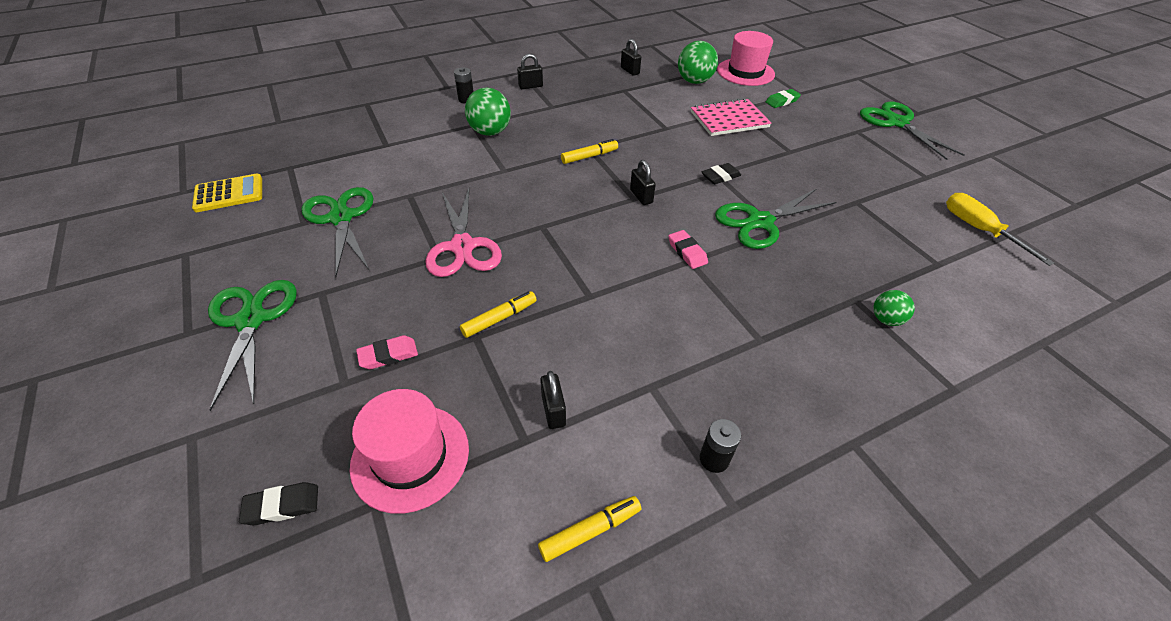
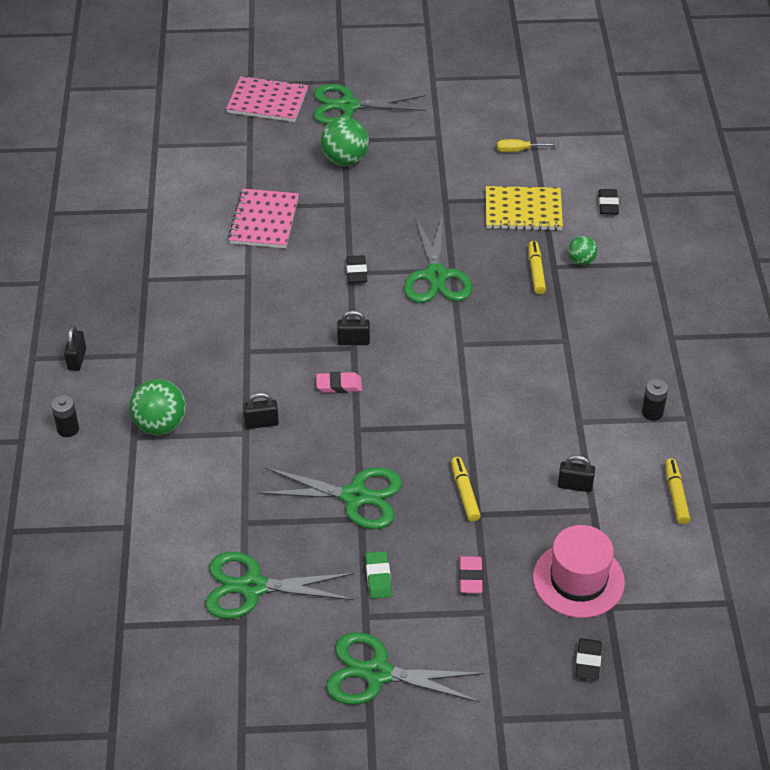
camera: 65 degrees left, 0 degrees up
yellow calculator [192,174,262,212] -> none
pink scissors [425,188,502,277] -> green scissors [257,467,402,529]
yellow marker [561,139,618,164] -> yellow marker moved to [528,241,546,294]
black padlock [621,39,641,76] -> black padlock moved to [243,392,279,429]
pink eraser [668,230,708,269] -> pink eraser moved to [316,372,362,393]
green ball [678,41,718,84] -> green ball moved to [321,117,369,166]
pink hat [717,31,775,86] -> none
green eraser [766,89,801,108] -> green eraser moved to [365,551,392,599]
yellow screwdriver [946,193,1054,266] -> yellow screwdriver [497,139,559,152], size x0.62
none -> pink notebook [226,76,308,122]
none -> yellow notebook [486,186,563,231]
none -> black eraser [598,189,619,214]

